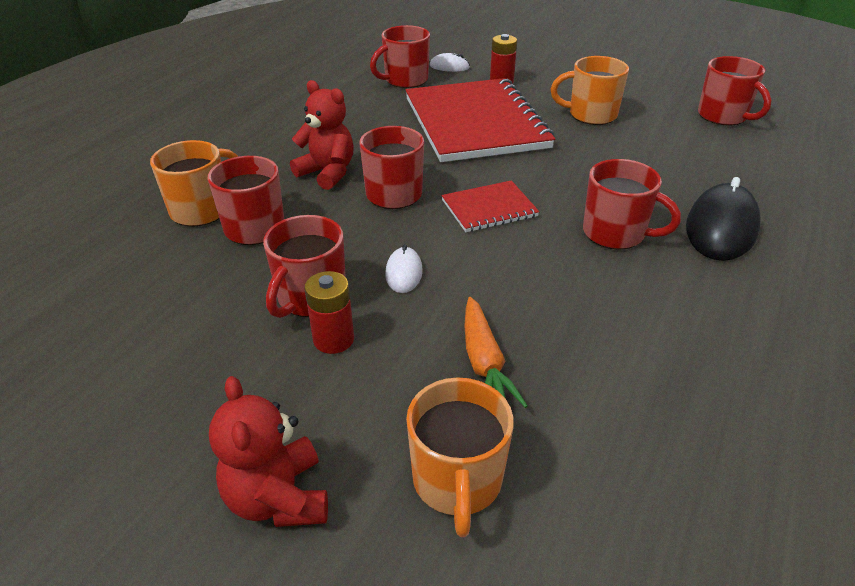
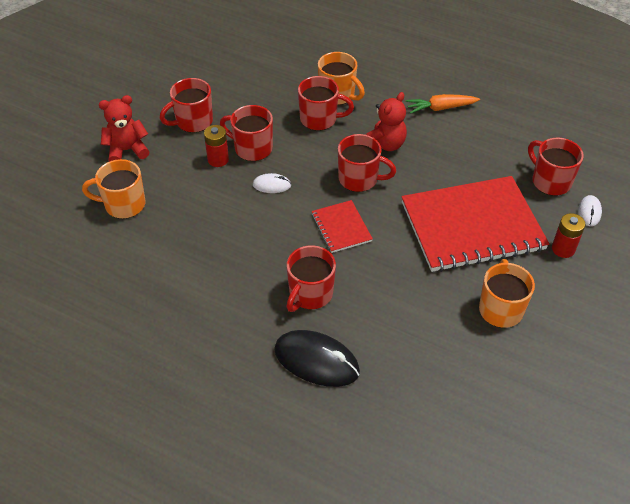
camera: 90 degrees right, 10 degrees up
orange carrot [464,297,528,408] -> orange carrot moved to [406,94,480,114]
red mug [698,56,771,126] -> red mug moved to [160,78,213,133]

